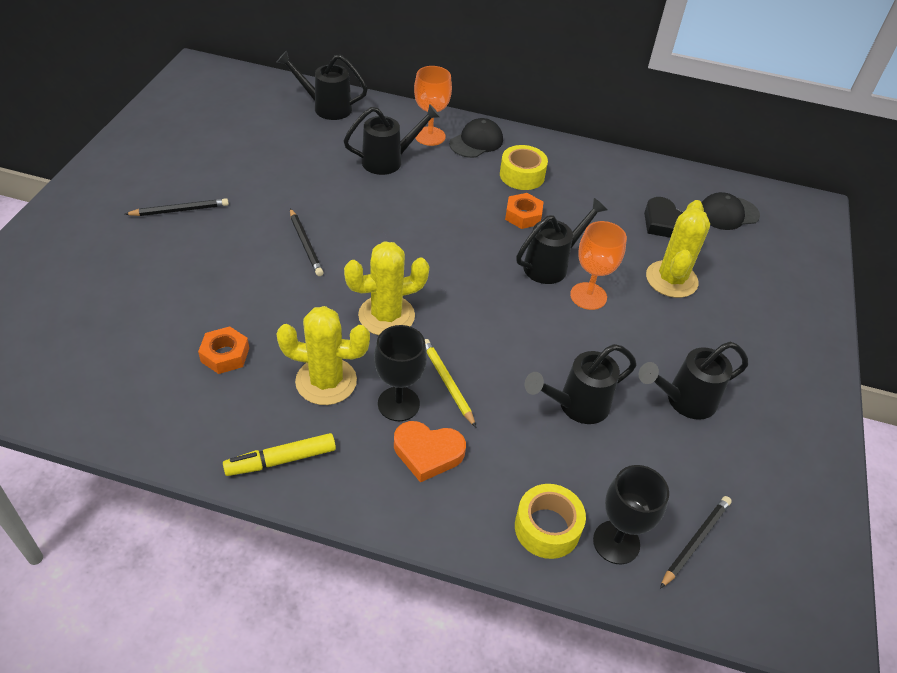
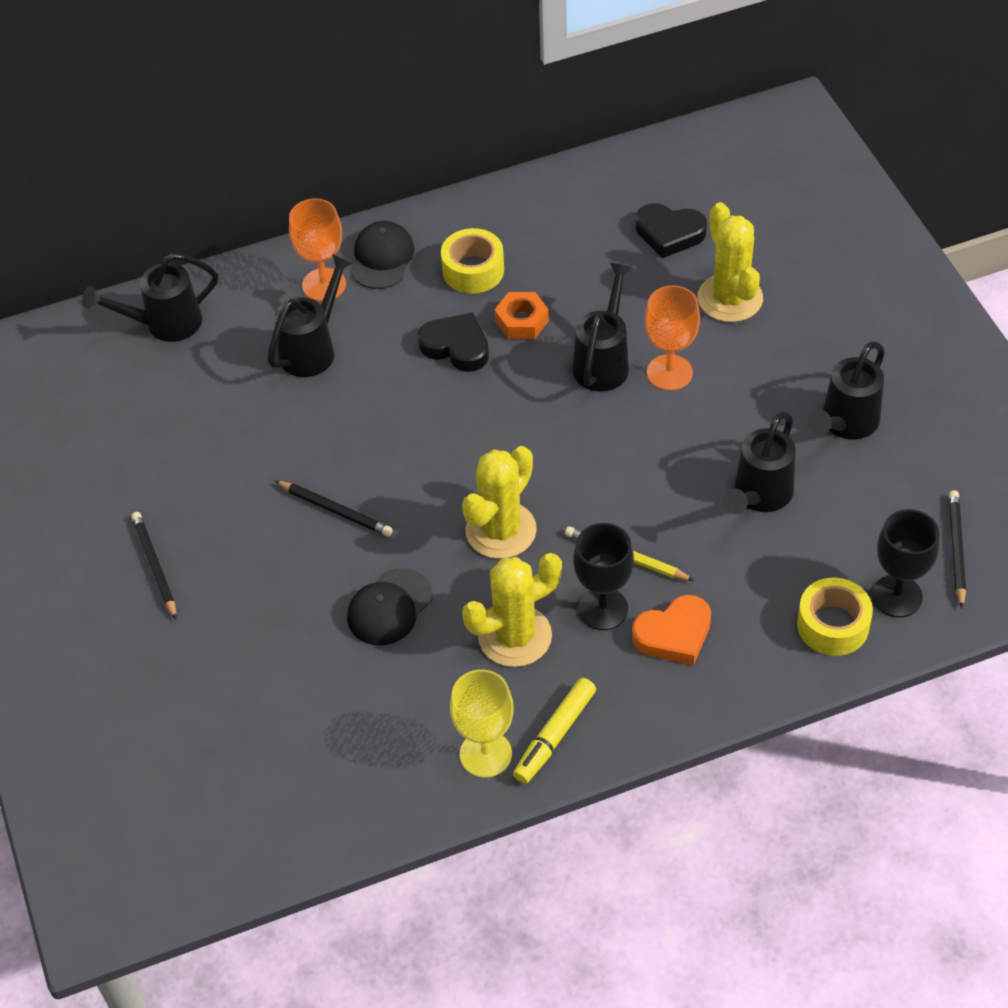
camera: 30 degrees left, 5 degrees up
black pencil [125,198,229,216] -> black pencil turned 60 degrees counterclockwise [131,512,176,619]
orange nut [198,326,249,374] -> none
black cap [701,192,760,230] -> black cap moved to [347,568,433,645]
none -> black heart [418,312,489,372]
none -> yellow goblet [450,669,514,778]

